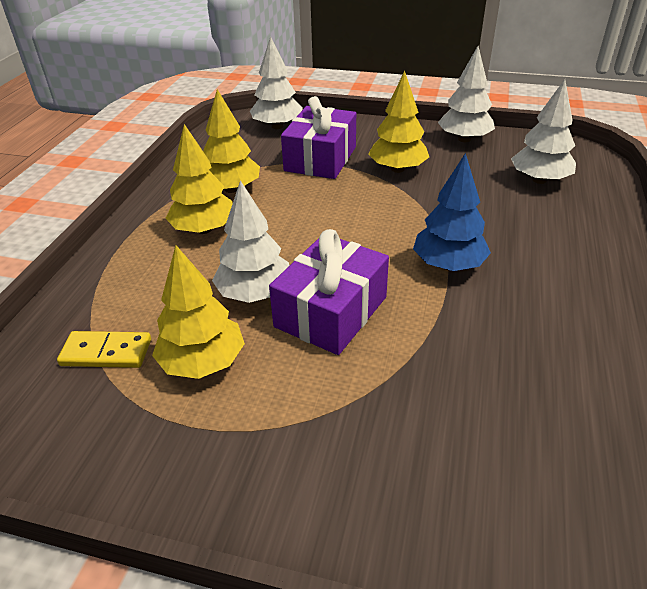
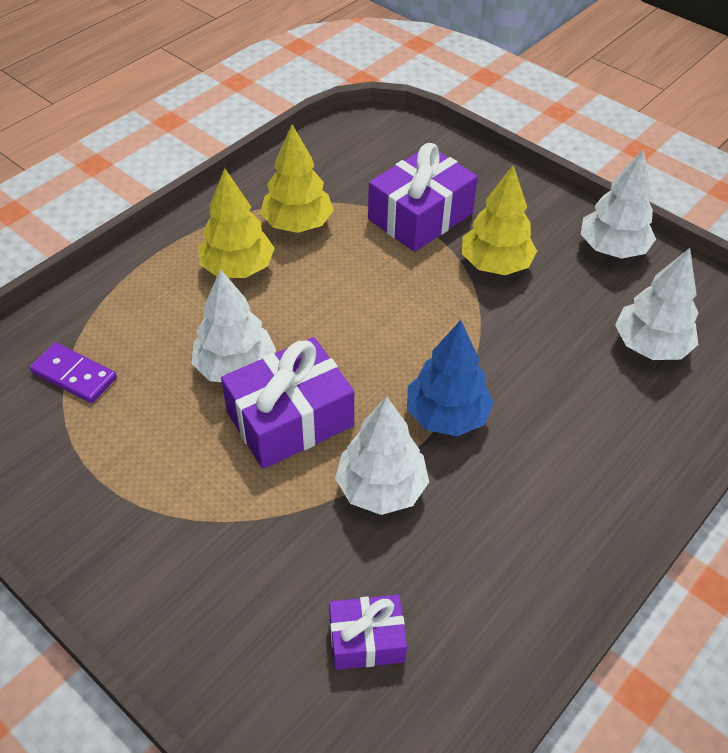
camera: 25 degrees right, 10 degrees up
yellow domino [57,331,151,368] -> purple domino [30,342,117,403]
yellow tree [152,245,245,379] -> none
white tree [250,36,303,129] -> white tree moved to [335,396,429,515]
none -> purple gift [329,594,407,670]

